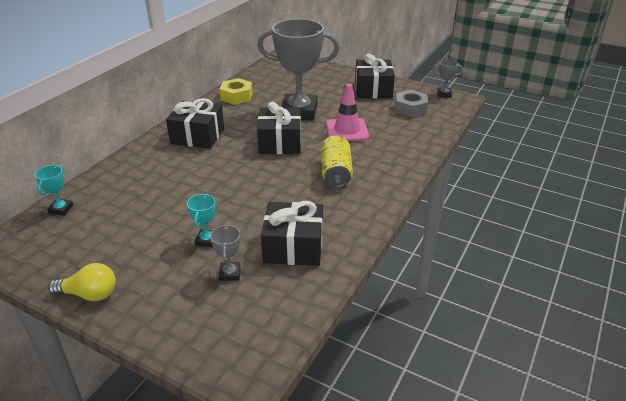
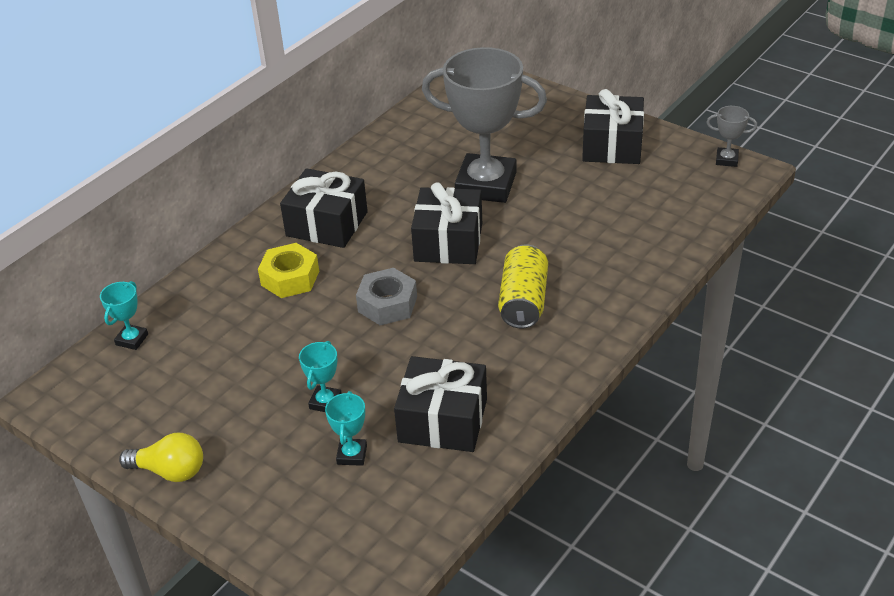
camera: 10 degrees right, 5 degrees up
grey trophy [210,224,241,281] -> turquoise trophy [325,391,367,466]
yellow nut [220,78,253,105] -> yellow nut moved to [258,243,319,298]
pink traffic cone [326,84,369,141] -> none
grey nut [395,90,428,118] -> grey nut moved to [356,268,417,325]

